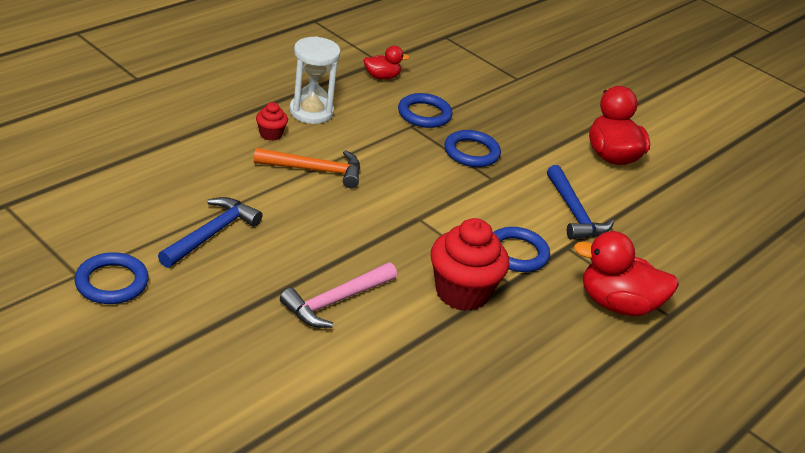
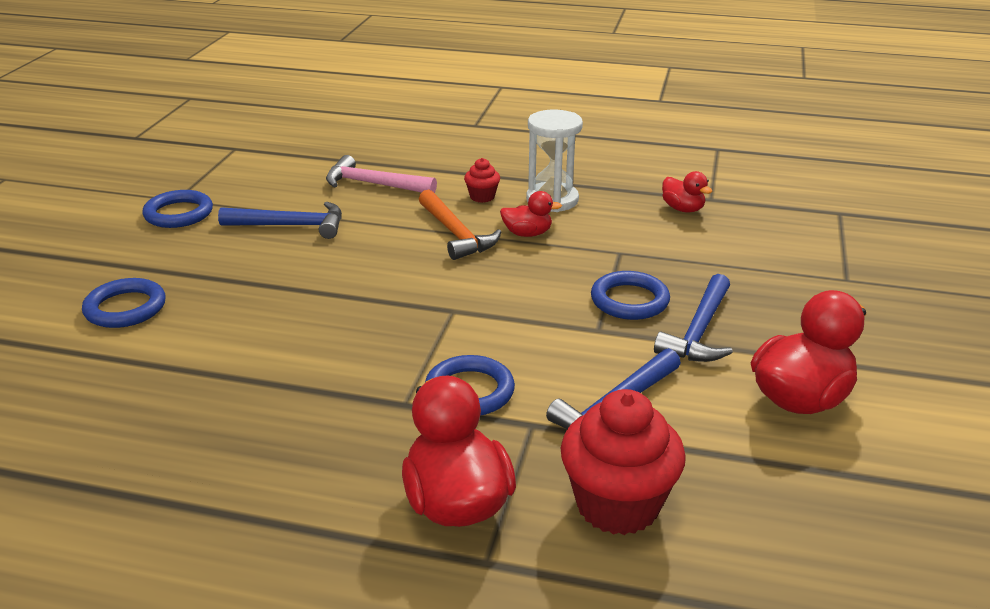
camera: 65 degrees right, 5 degrees down
pink hammer [280,263,397,328] -> pink hammer moved to [326,155,437,193]
blue ring [398,93,453,128] -> blue ring moved to [82,278,166,328]
red cupcake [431,218,509,311] -> red cupcake moved to [561,389,686,535]
none -> red duck [500,191,562,237]
none -> blue hammer [654,274,733,362]

